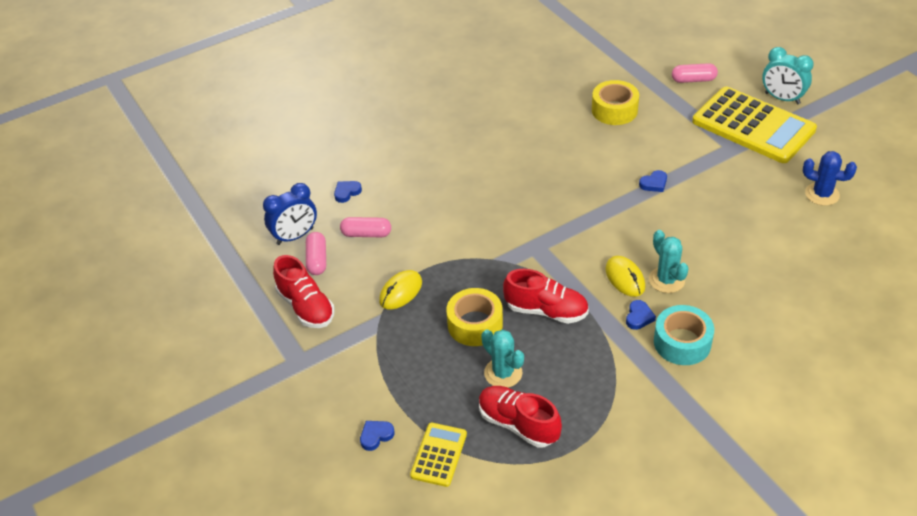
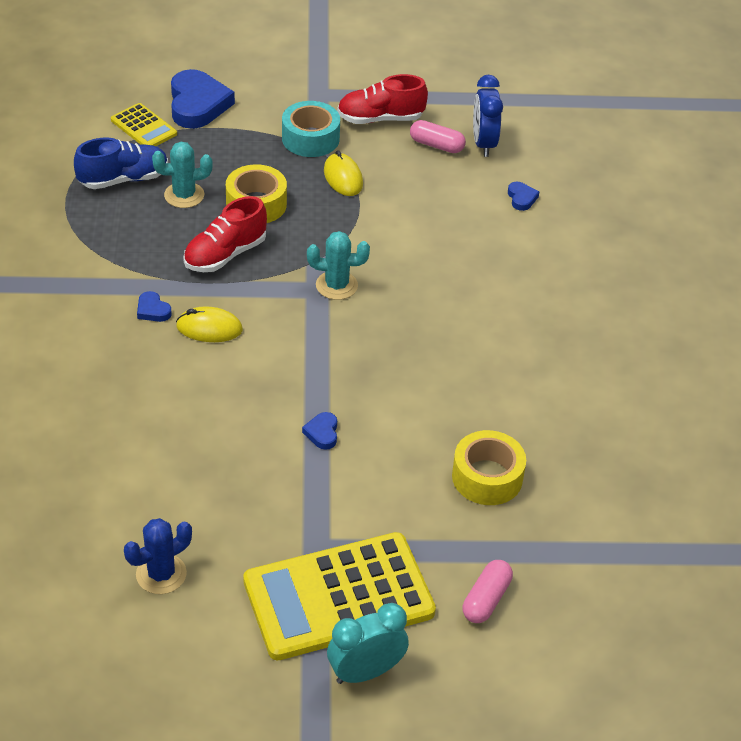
camera: 115 degrees right, 0 degrees up
pink capsule [340,217,391,237] -> none
blue heart [360,421,395,451] -> blue heart [171,69,235,129], size x2.21
red shoe [479,386,562,448] -> blue shoe [74,138,168,189]
turquoise cactus [649,230,689,293] -> turquoise cactus moved to [307,231,370,300]
turquoise tape [654,305,714,365] -> turquoise tape moved to [282,101,340,157]

